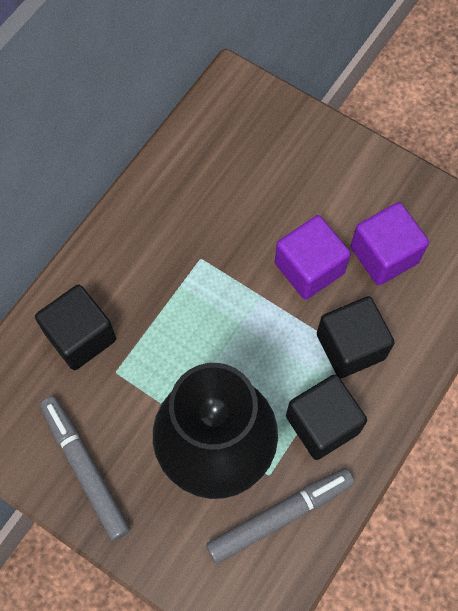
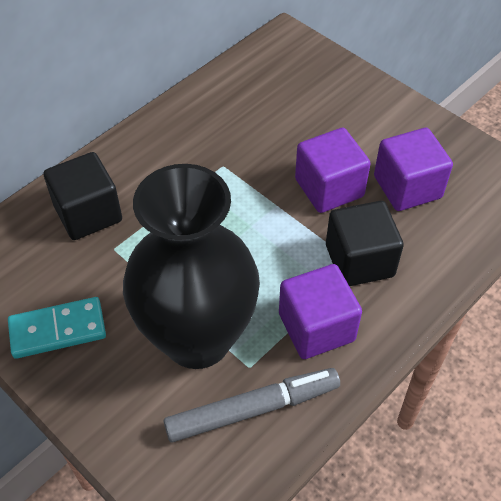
camera: 10 degrees right, 15 degrees down
grey marker [40,396,130,541] -> turquoise domino [8,297,106,359]
black cube [286,375,367,460] -> purple cube [279,264,362,359]

